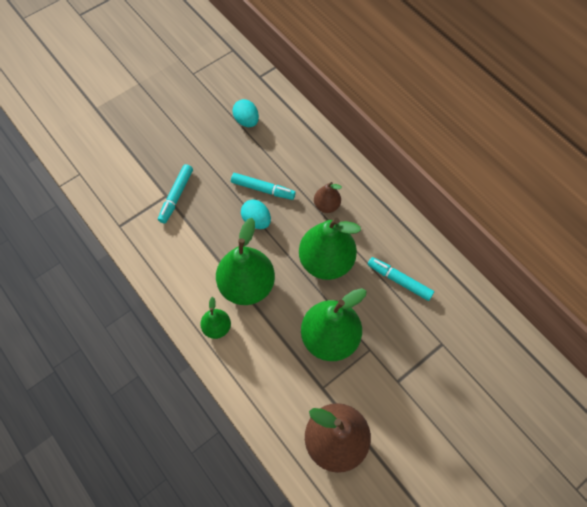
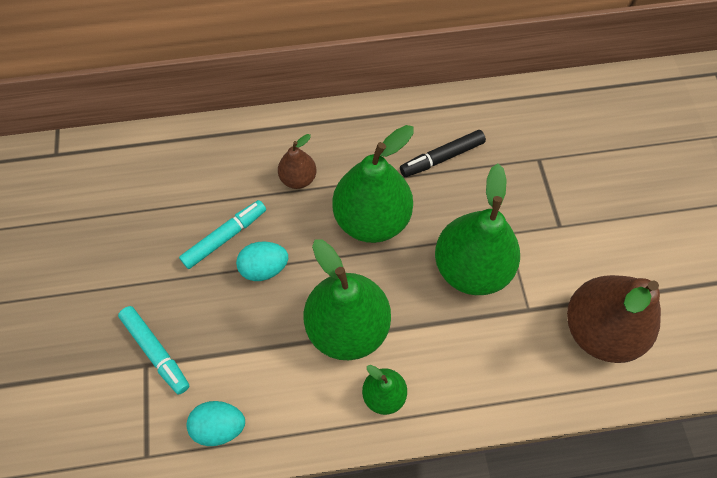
camera: 60 degrees left, 0 degrees up
turquoise egg [233,99,259,127] -> turquoise egg moved to [186,401,245,446]
turquoise marker [368,257,434,301] -> black marker [400,130,486,177]

